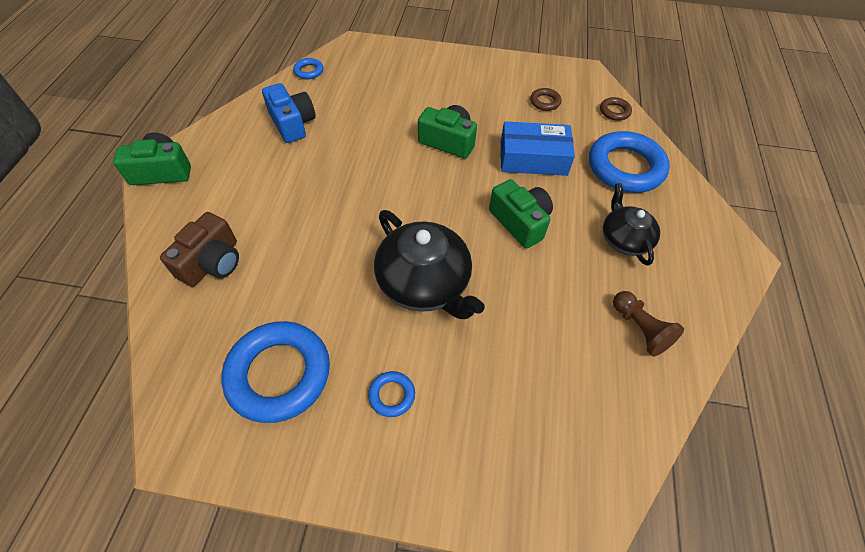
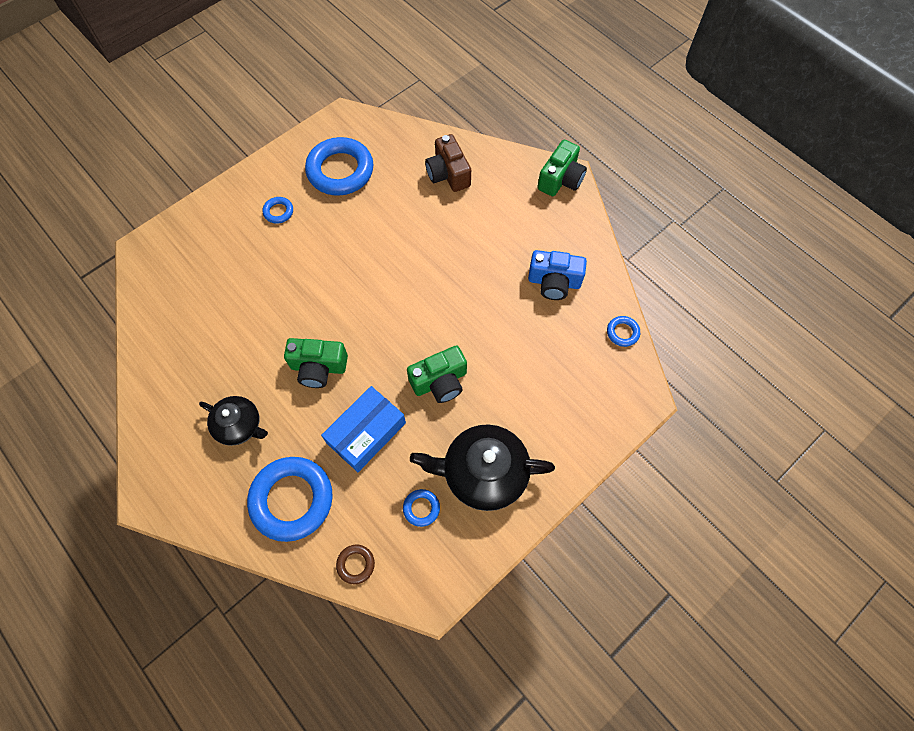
camera: 130 degrees right, 10 degrees up
black teapot [374,210,484,319] -> black teapot moved to [410,424,555,511]
brown ring [530,88,561,111] -> blue ring [403,489,440,527]
brown pawn [613,291,684,357] -> none

